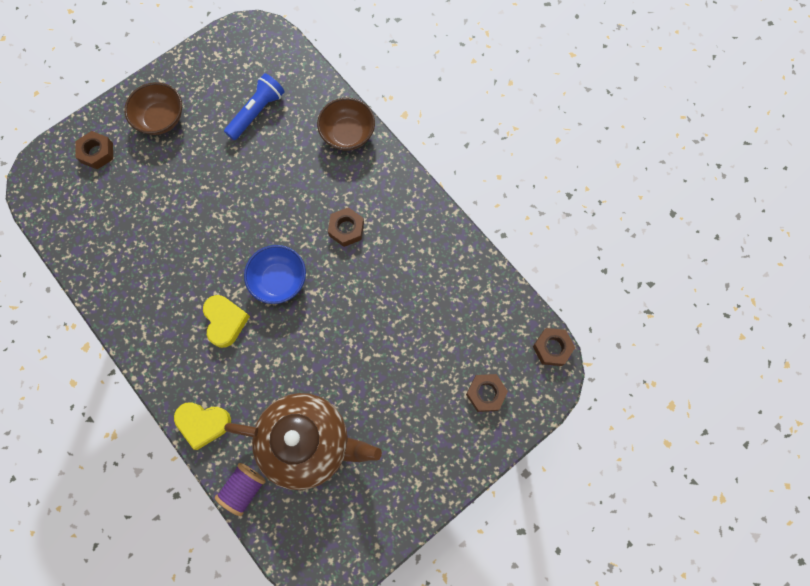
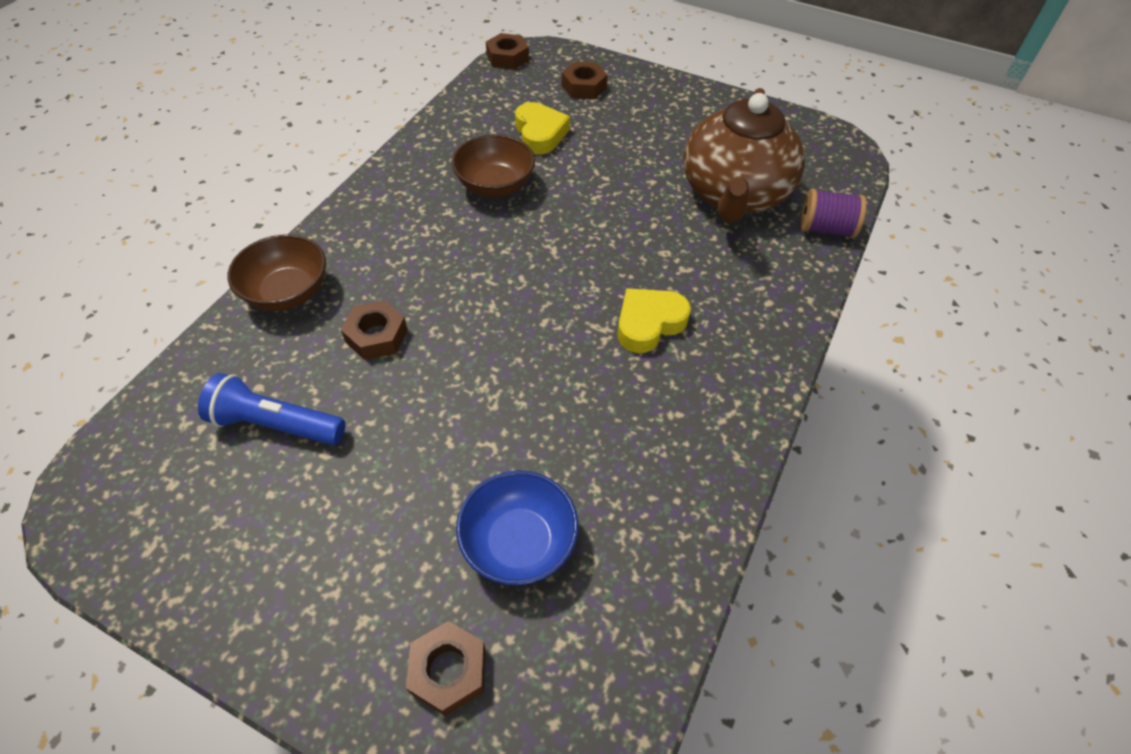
camera: 115 degrees left, 20 degrees down
brown bowl [124,82,182,135] -> brown bowl moved to [452,134,535,197]
yellow heart [174,402,231,450] -> yellow heart moved to [515,102,570,155]
brown teapot [224,393,382,490] -> brown teapot turned 150 degrees counterclockwise [683,88,805,223]
blue bowl [244,245,306,304] -> blue bowl moved to [456,470,579,585]
brown nut [328,207,364,247] -> brown nut moved to [341,300,408,360]

